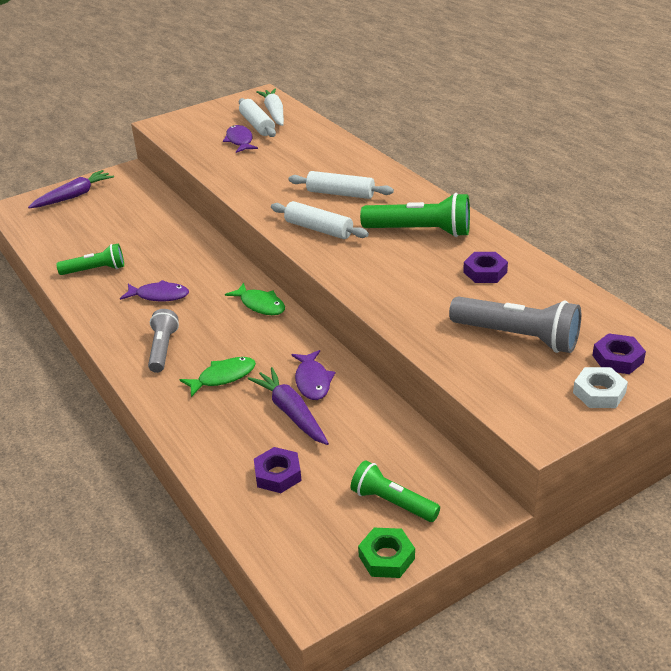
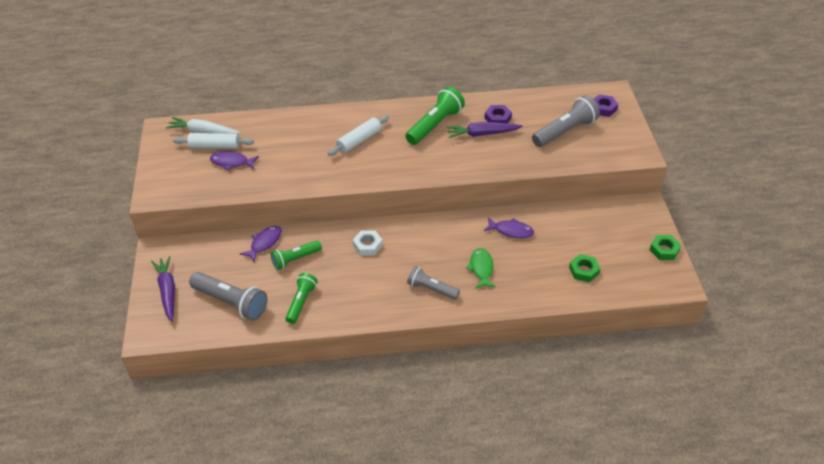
camera: 65 degrees left, 10 degrees up
purple fish [120,280,189,301] -> purple fish moved to [240,226,282,262]
green fish [225,283,285,315] -> none
purple carrot [248,367,329,445] -> purple carrot moved to [446,122,523,138]
purple nut [254,447,302,493] -> green nut [569,254,601,282]
white rolling pin [271,201,369,239] -> none
green flashlight [351,460,440,522] -> green flashlight moved to [271,240,322,270]
white nut [573,367,628,408] -> white nut moved to [353,230,383,255]
none -> grey flashlight [189,272,267,320]

